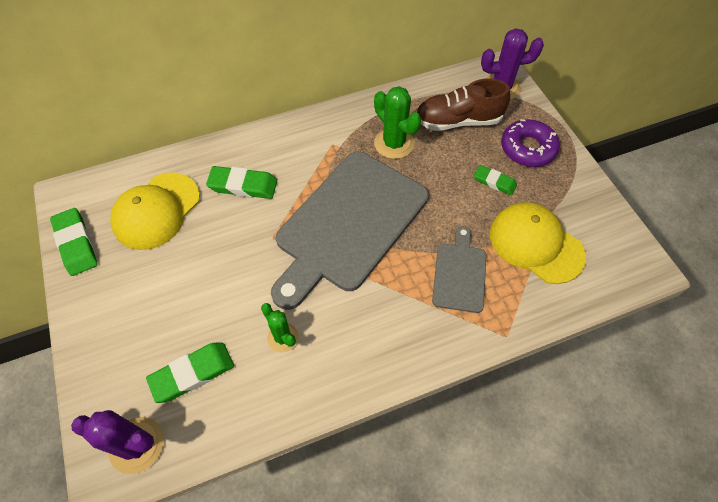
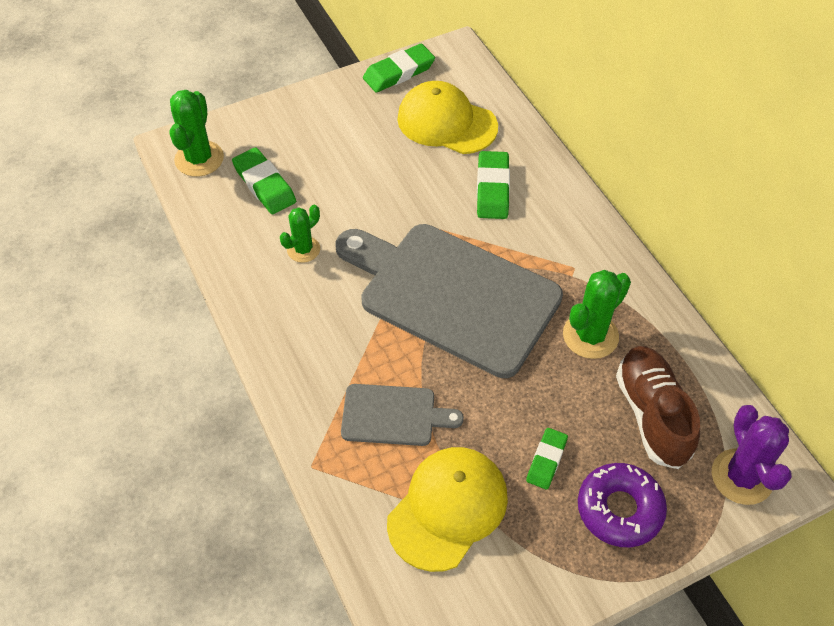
camera: 85 degrees right, 5 degrees down
purple cactus [71,410,164,474] -> green cactus [170,90,224,177]

